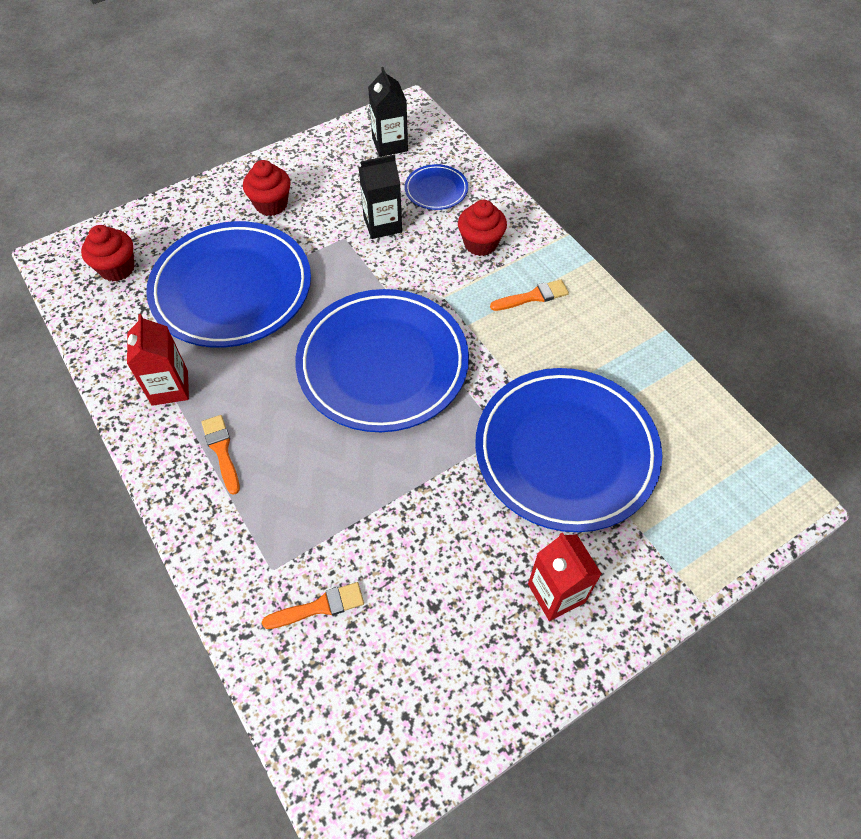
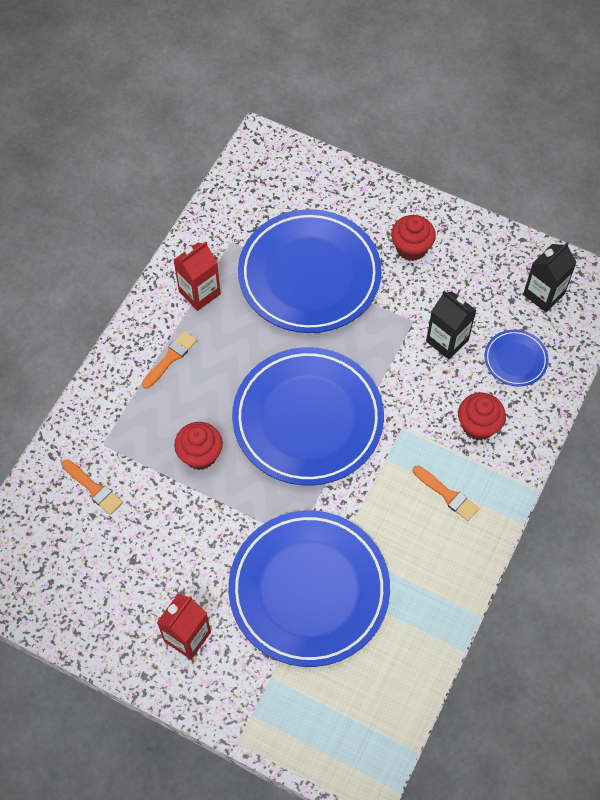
camera: 60 degrees right, 5 degrees up
red cupcake [81,225,135,282] -> red cupcake moved to [174,422,223,470]

